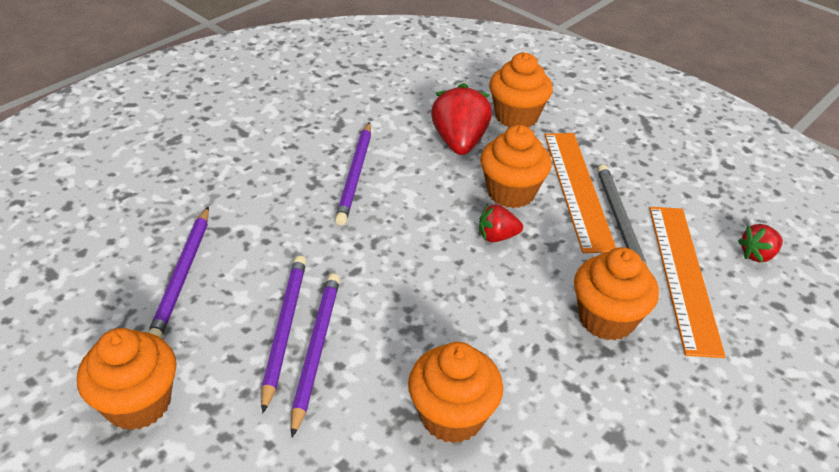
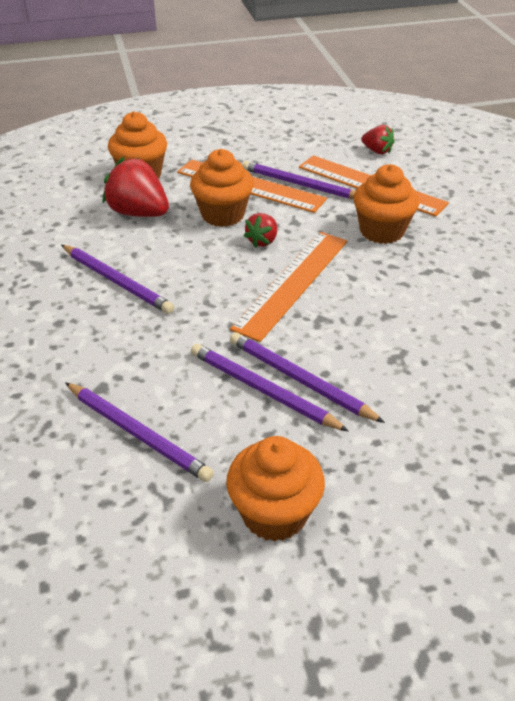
camera: 55 degrees left, 0 degrees up
orange cupcake [408,342,503,443] -> none
grey pencil [597,164,647,266] -> purple pencil [242,161,355,199]
red strawberry [738,224,783,263] -> red strawberry turned 60 degrees counterclockwise [361,125,395,154]
none -> orange ruler [230,232,347,342]

